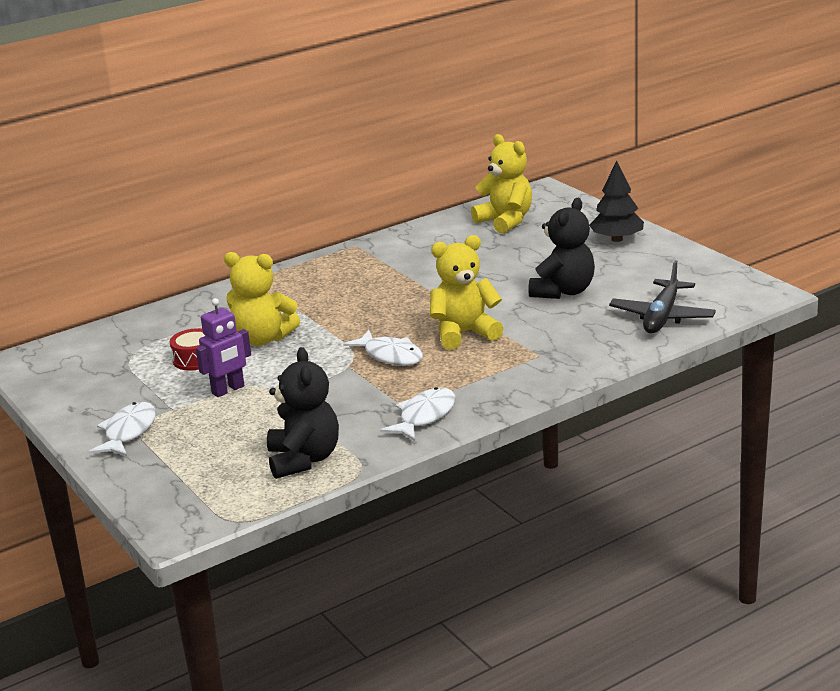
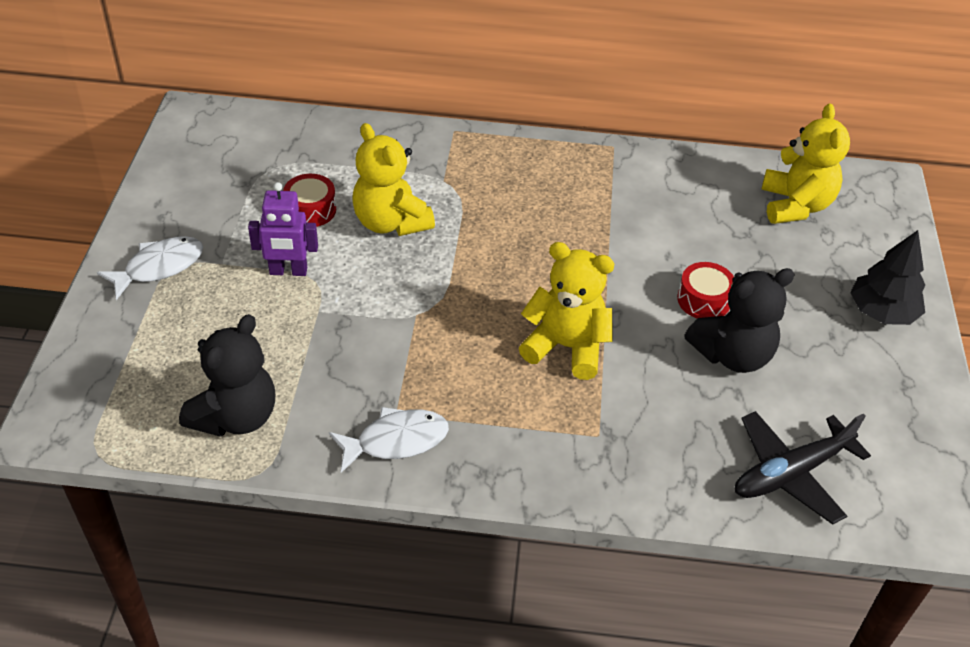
camera: 35 degrees right, 20 degrees up
white fish [343,330,423,366] -> none
none -> red drum [677,262,734,318]

